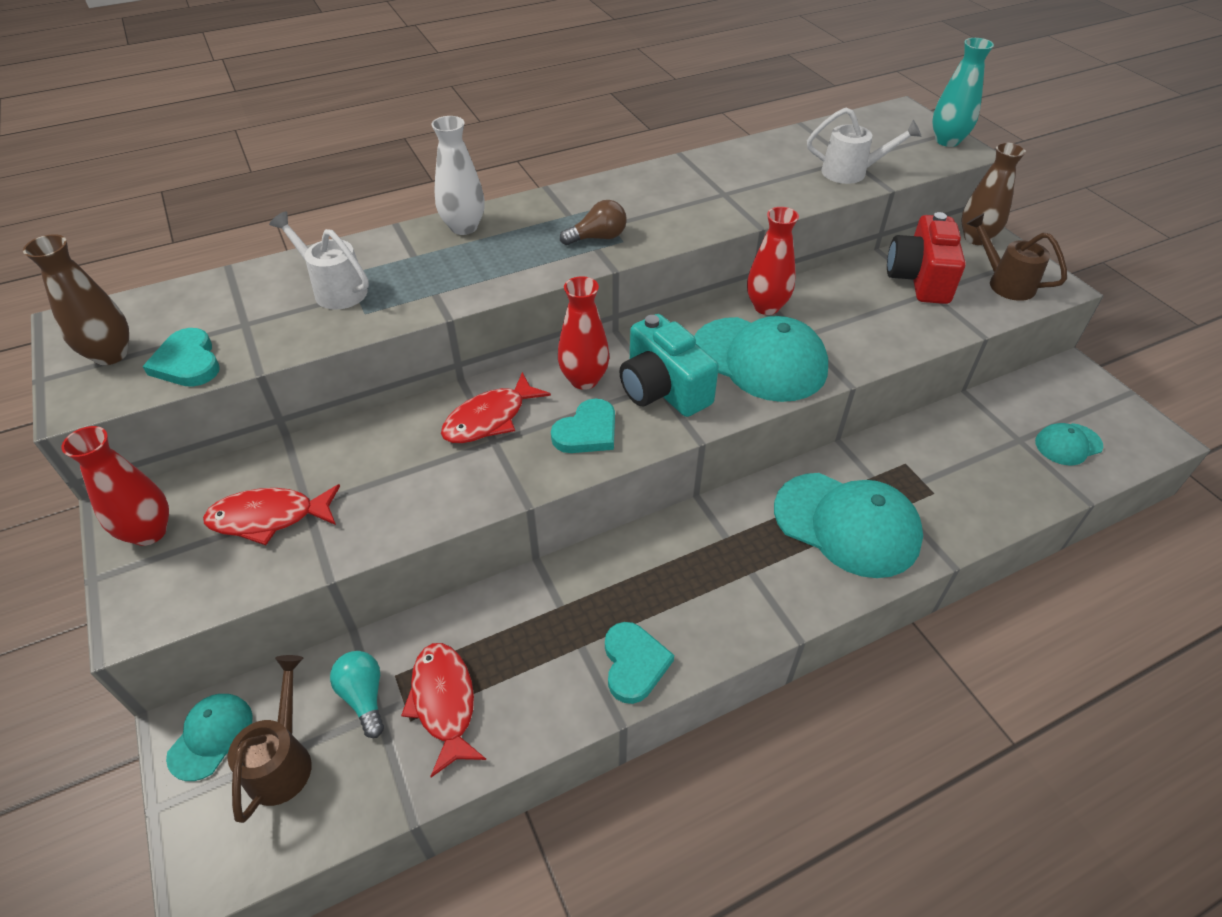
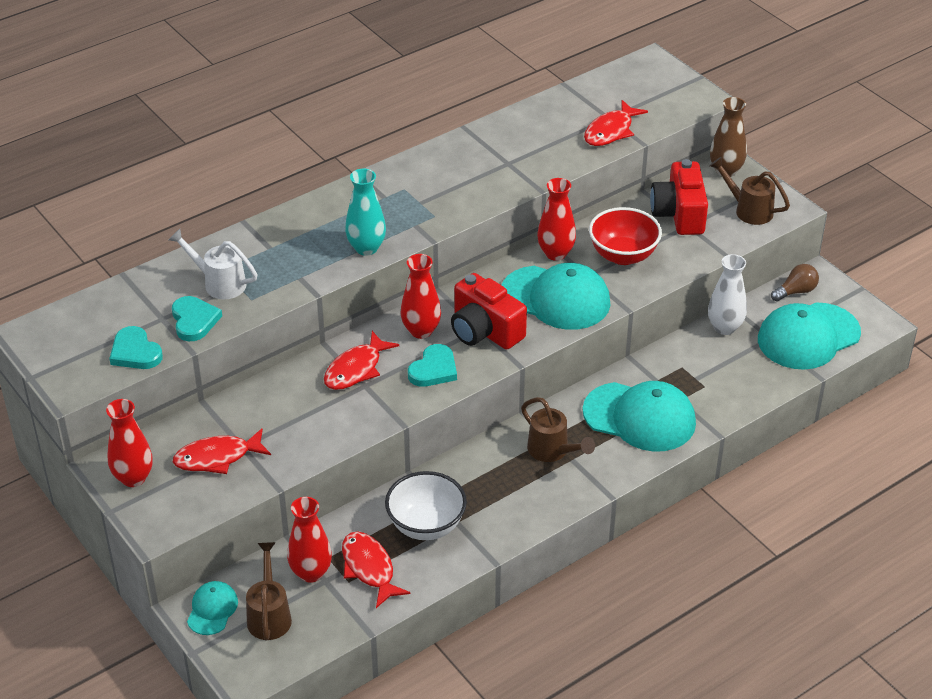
camera: 10 degrees left, 5 degrees down
brown vase [23,234,129,365] -> none
turquoise light bulb [330,651,384,738] -> red vase [287,497,332,583]
white vase [431,116,485,235] -> white vase moved to [708,254,747,335]
brown light bulb [560,200,626,245] -> brown light bulb moved to [771,264,819,301]
turquoise heart [605,622,674,704] -> turquoise heart moved to [172,296,222,341]
turquoise camera [619,314,719,417] -> red camera [451,273,527,350]
white watering can [807,107,922,184] -> red fish [584,100,648,146]
turquoise vase [932,38,994,147] -> turquoise vase moved to [345,169,386,256]
turquoise cap [1035,423,1103,465] -> turquoise cap [758,303,861,370], size x2.00
none -> white bowl [385,471,467,540]
none -> brown watering can [521,397,595,462]
none -> red bowl [589,207,662,265]

